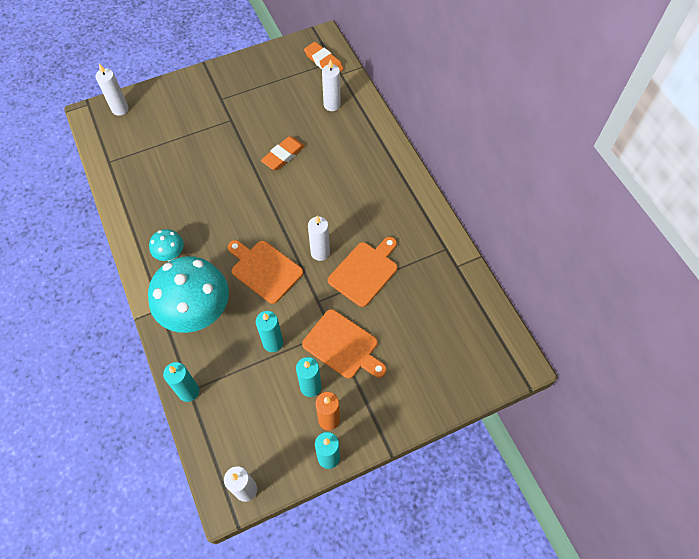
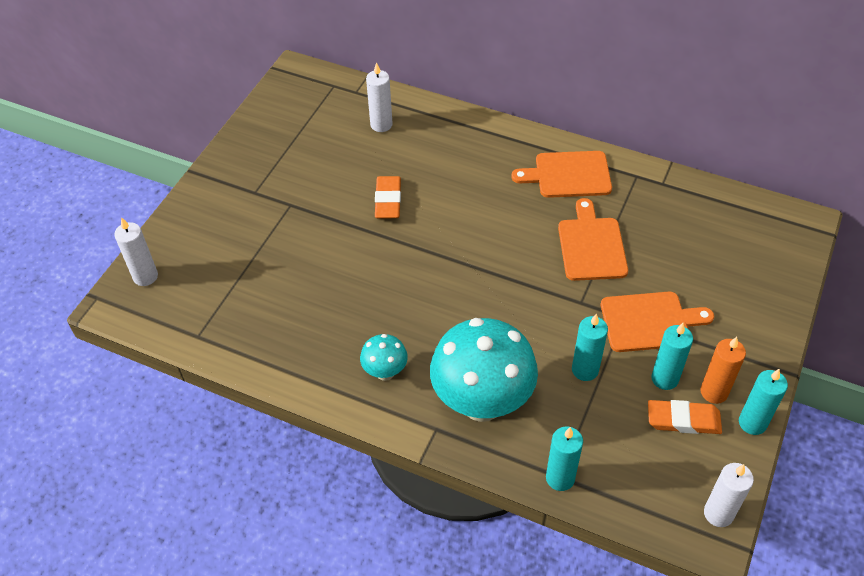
camera: 40 degrees left, 10 degrees down
orange cutting board [228,240,303,304] -> orange cutting board moved to [511,151,612,198]
orange eraser [304,42,344,72] -> orange eraser moved to [648,400,722,434]
white candle [308,216,330,261] -> none

